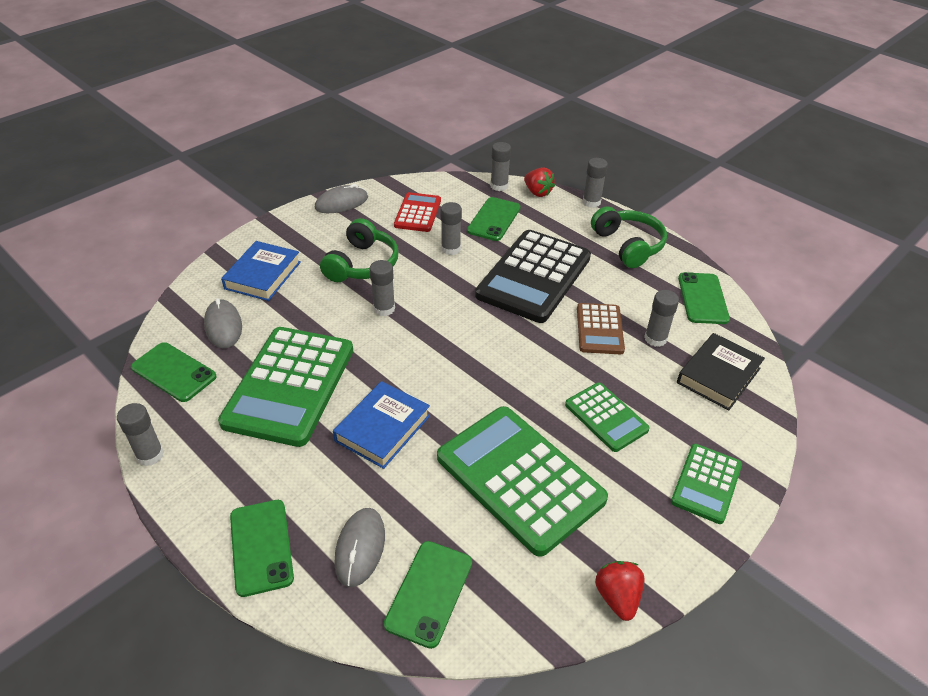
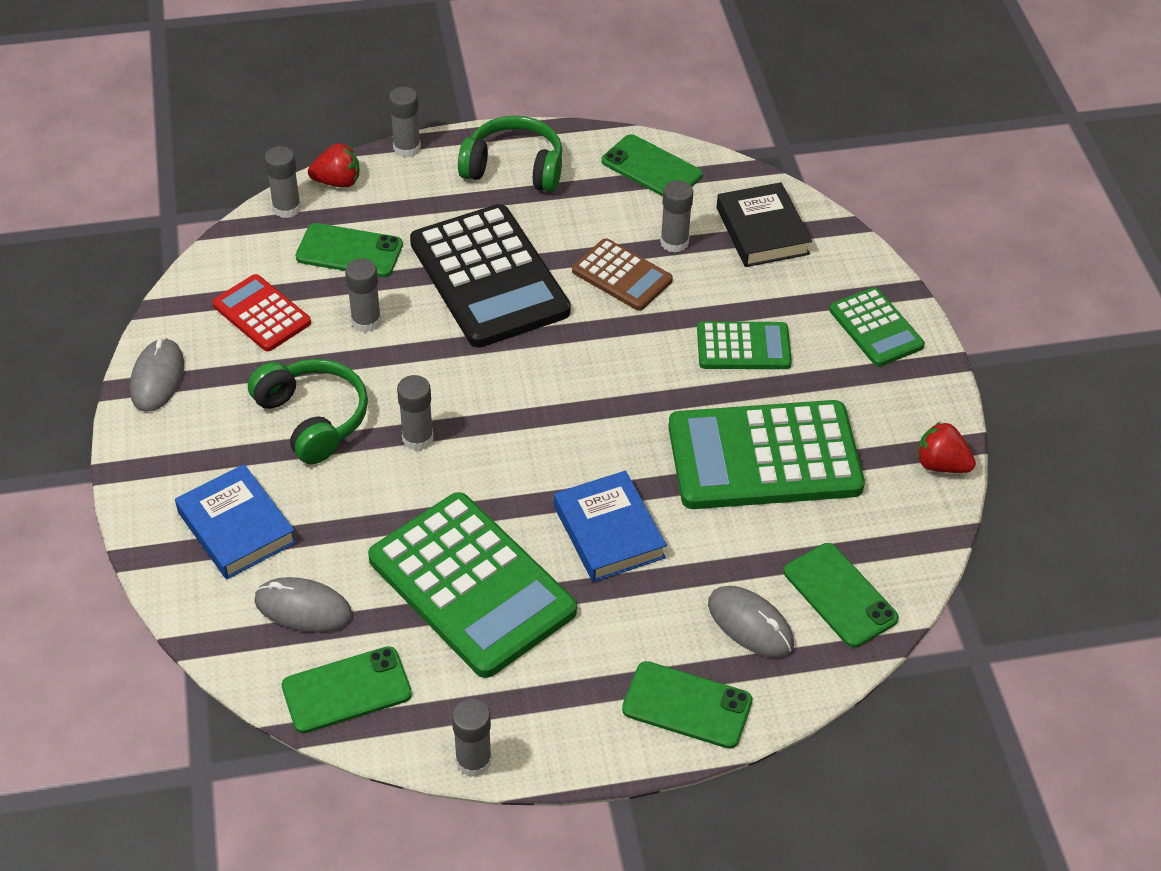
camera: 55 degrees left, 5 degrees up
green phone [467,197,521,241] -> green phone turned 45 degrees counterclockwise [296,223,403,277]

